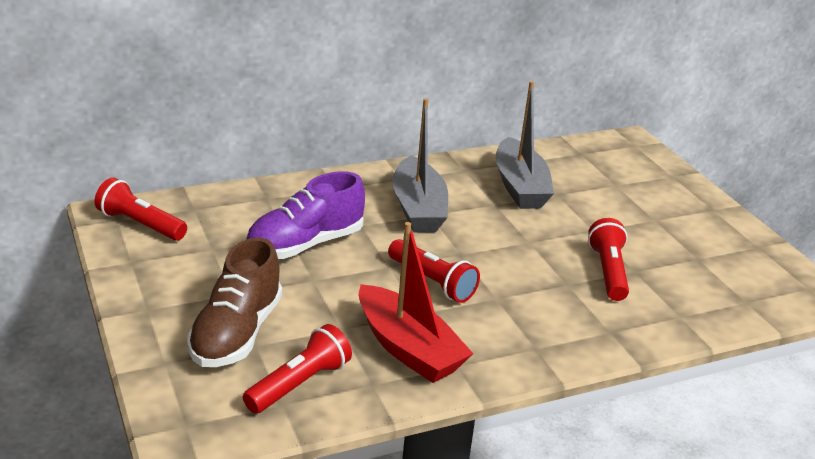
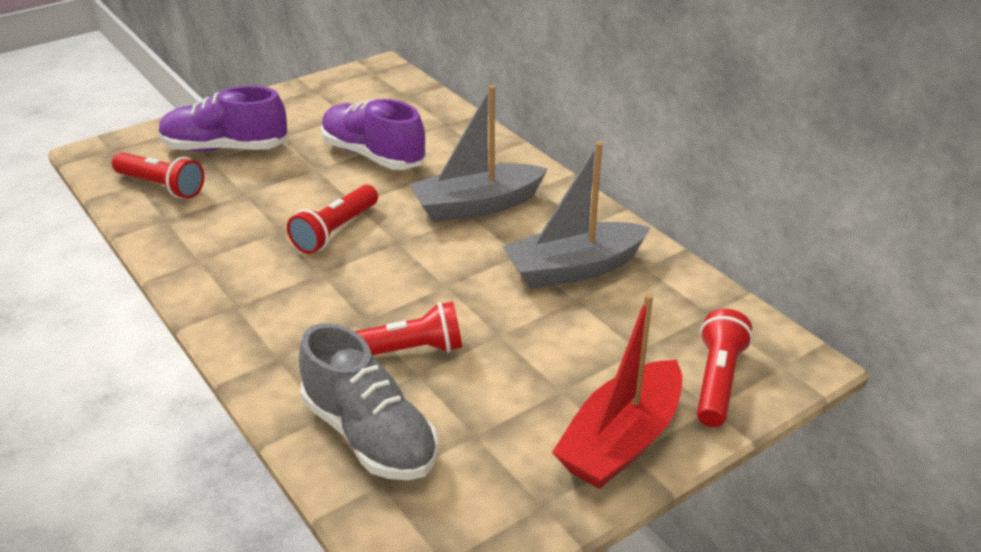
camera: 80 degrees right, 5 degrees up
red flashlight [94,178,187,241] -> red flashlight moved to [697,309,753,427]
brown shoe [187,238,282,367] -> purple shoe [159,86,288,152]
red boat [359,222,473,383] -> red boat moved to [552,293,682,489]
none -> grey shoe [299,323,438,480]

